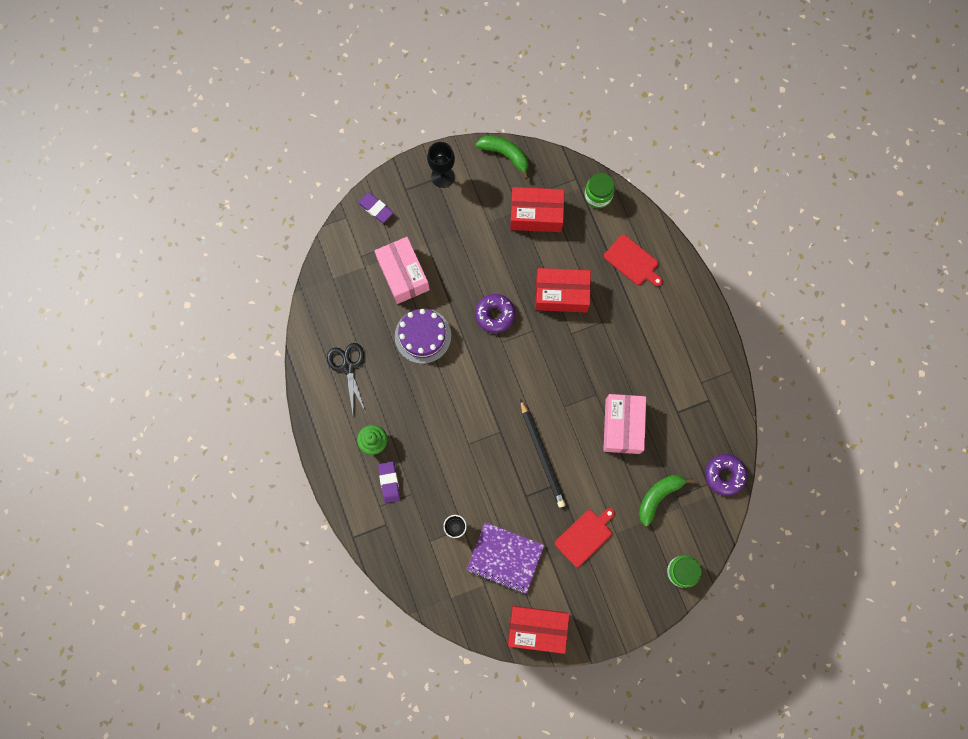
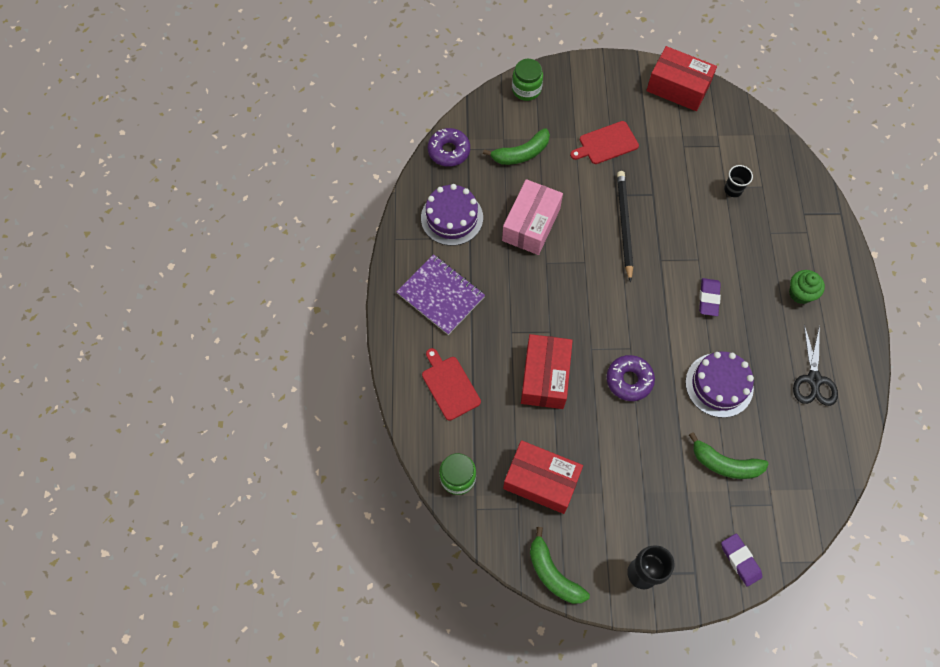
camera: 160 degrees left, 10 degrees down
pink box [374,237,430,304] -> green banana [689,432,768,479]
purple eraser [378,462,400,503] -> purple eraser moved to [699,278,721,316]
purple notebook [467,522,544,594] -> purple notebook moved to [396,254,485,335]
red box [535,268,591,313] -> red box turned 75 degrees clockwise [521,334,573,409]
none -> purple cake [421,184,483,246]

